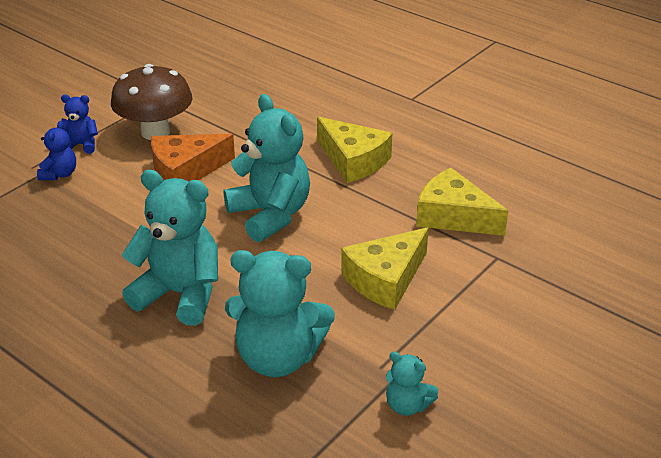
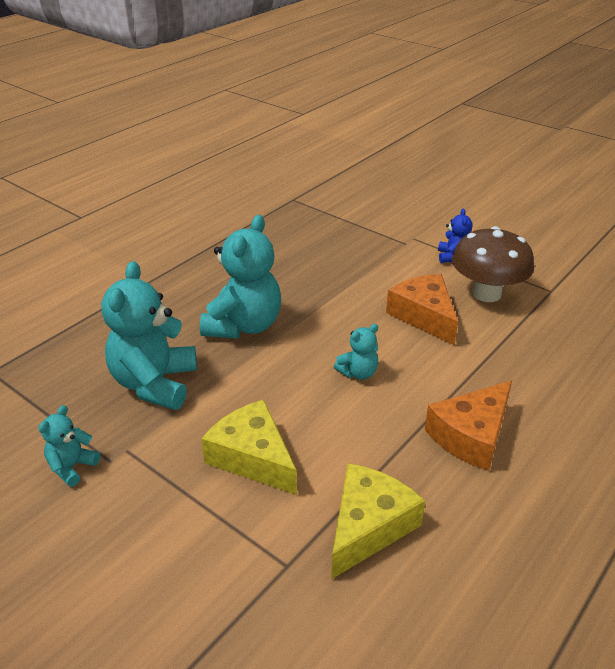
camera: 90 degrees right, 0 degrees up
blue teddy bear [37,121,76,180] -> none
turquoise teddy bear [224,94,310,242] -> turquoise teddy bear [334,324,379,380], size x0.49
yellow cheese [317,117,392,183] -> orange cheese [425,381,512,471]

